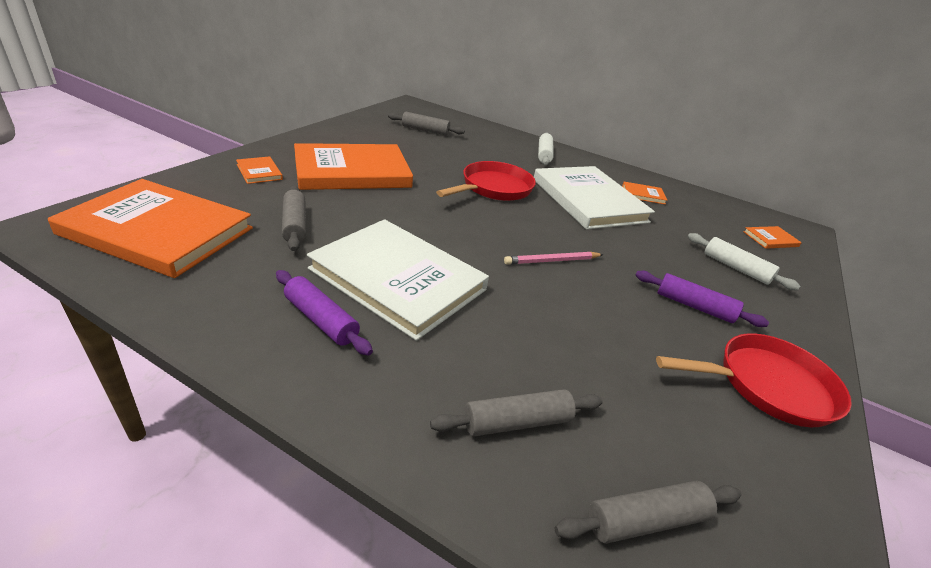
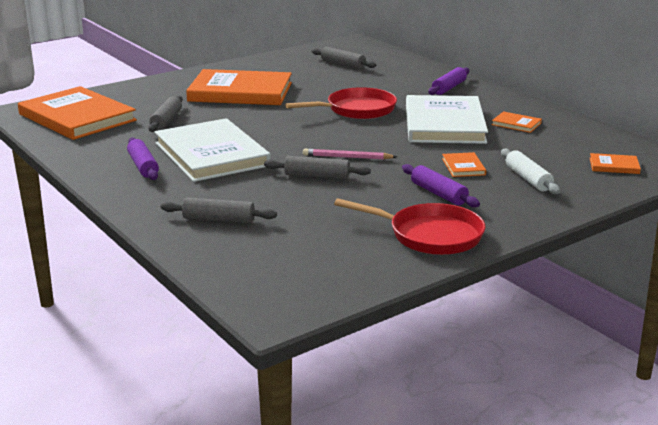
camera: 30 degrees right, 10 degrees down
orange book [236,156,283,184] -> orange book moved to [442,152,486,177]
white rolling pin [538,132,554,165] -> purple rolling pin [428,67,469,95]
grey rolling pin [555,481,741,544] -> grey rolling pin moved to [264,156,371,179]

